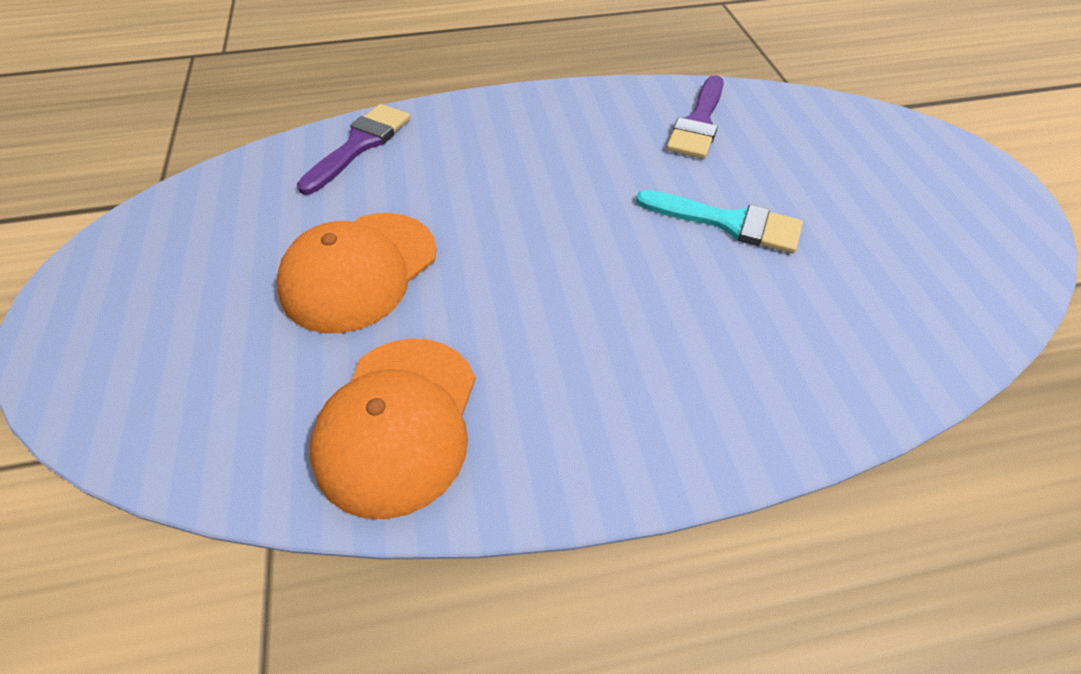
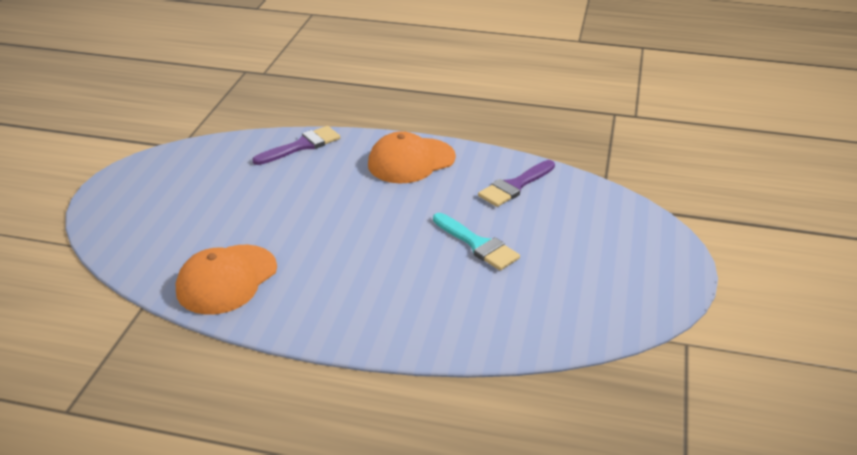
camera: 25 degrees right, 15 degrees down
orange cap [277,213,437,333] -> orange cap moved to [368,131,456,184]

